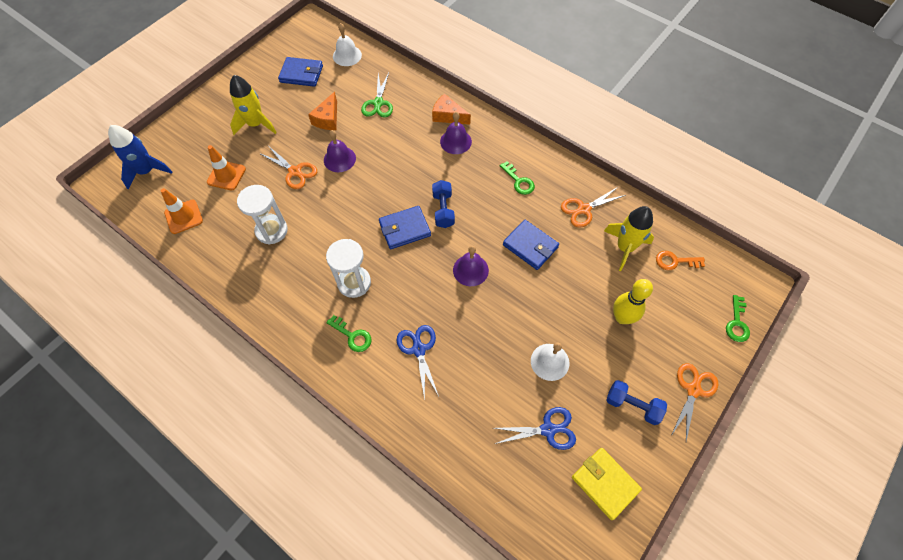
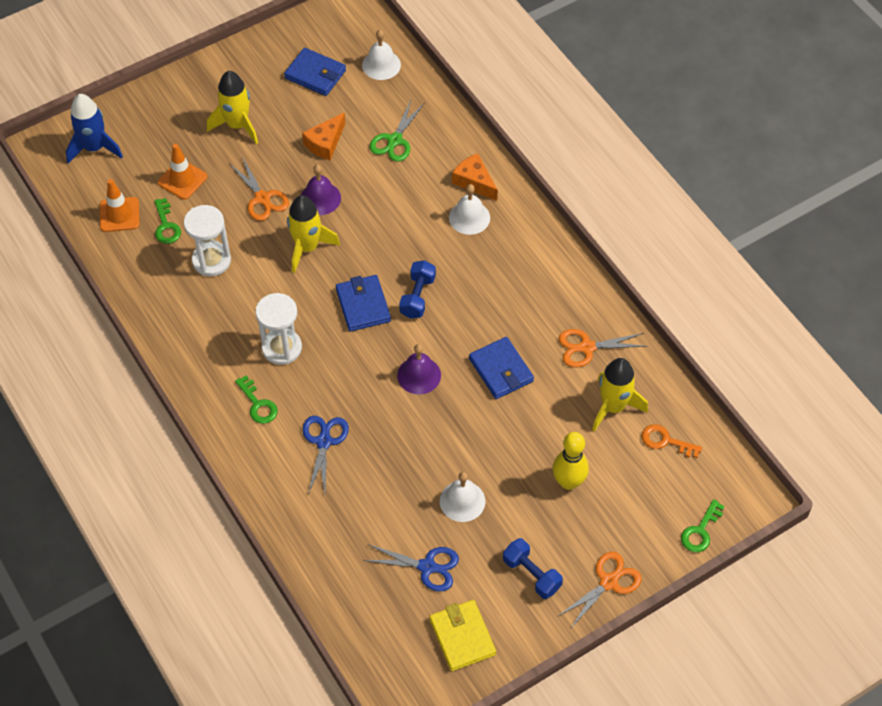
camera: 20 degrees right, 5 degrees down
blue wallet [379,206,431,249] -> blue wallet turned 75 degrees clockwise [336,275,391,331]
purple bell [440,112,472,154] -> white bell [449,184,490,235]
green key [500,161,535,195] -> green key moved to [154,198,181,244]
none -> yellow rocket [287,195,340,273]

